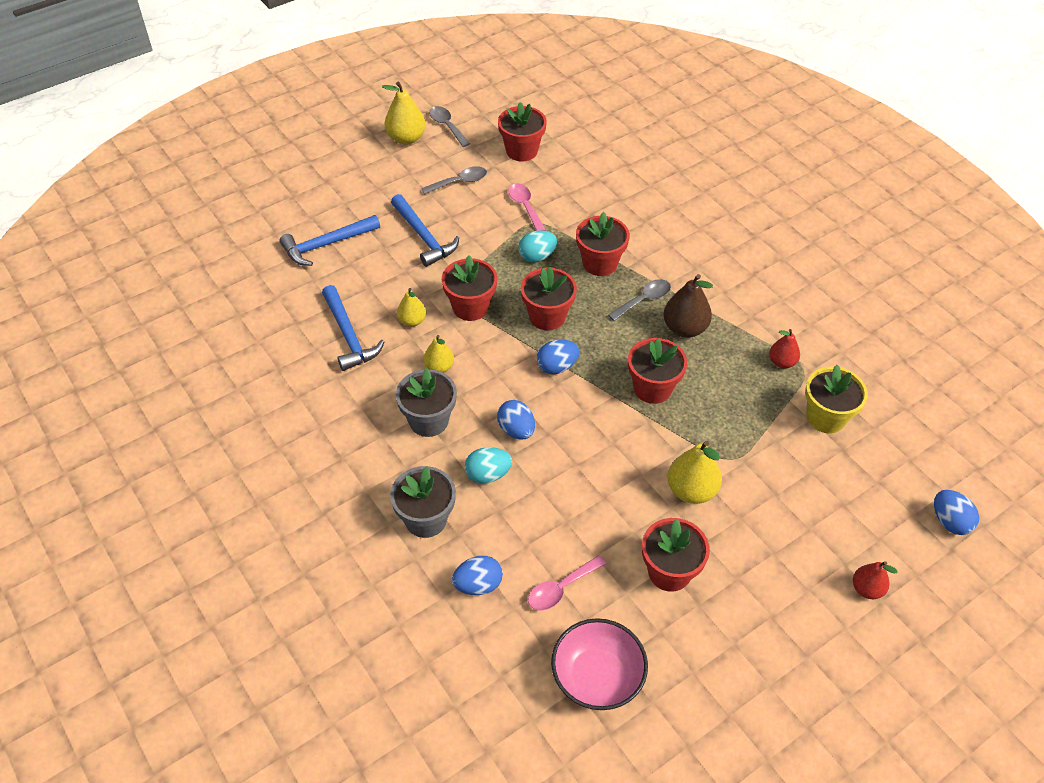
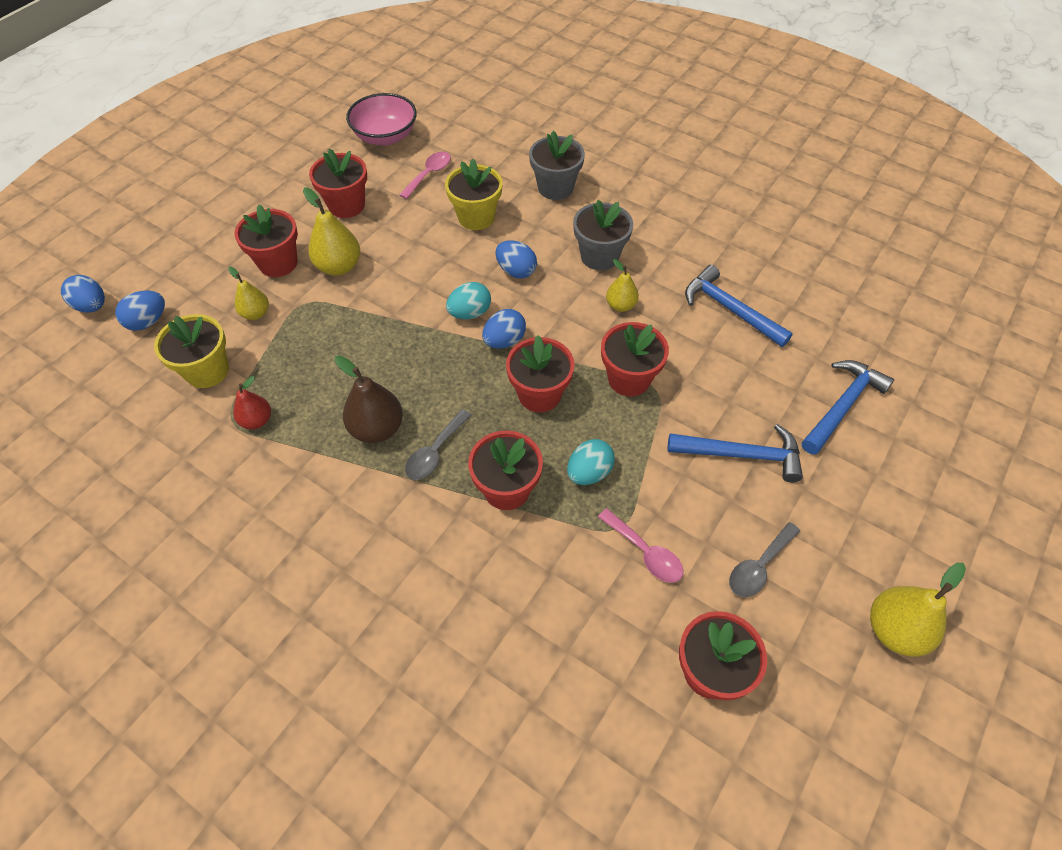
camera: 160 degrees right, 5 degrees up
blue hammer [391,194,459,267] -> blue hammer turned 150 degrees clockwise [668,424,803,483]
yellow pear [397,288,426,327] -> yellow pear moved to [228,267,269,320]
grey spoon [429,106,470,147] -> none
blue egg [452,556,503,595] -> blue egg moved to [115,291,165,331]
turquoise egg [465,447,512,484] -> turquoise egg moved to [446,282,491,319]
red flower pot [628,338,687,404] -> red flower pot moved to [234,204,298,277]
red pear [853,561,898,599] -> none
none -> yellow flower pot [445,159,502,230]

